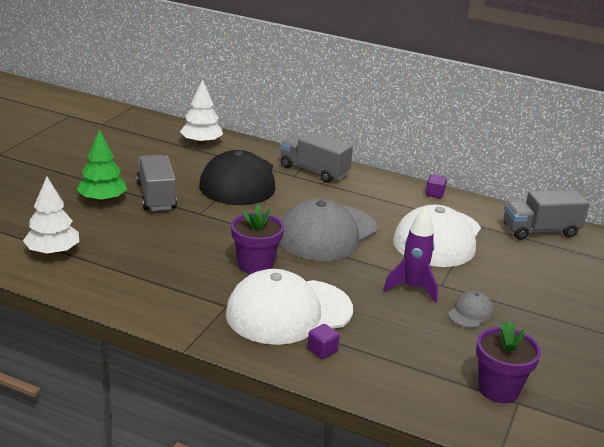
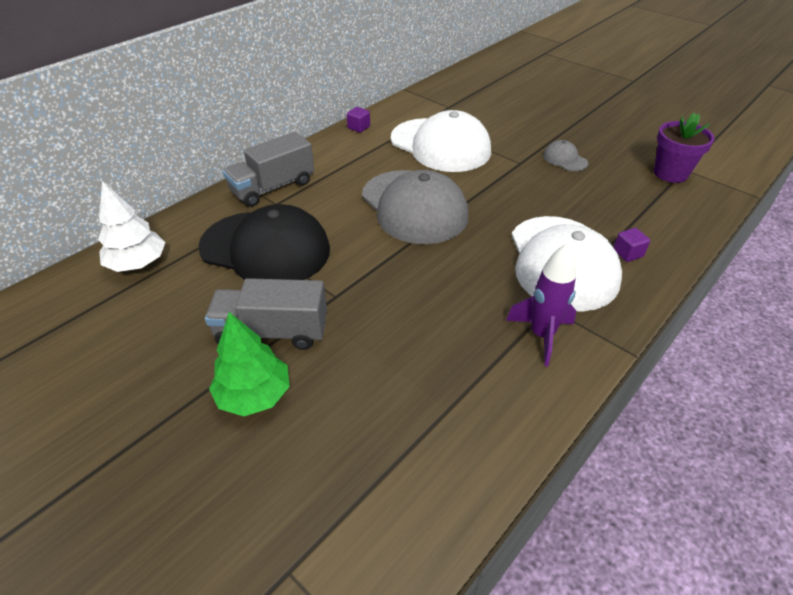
camera: 70 degrees left, 15 degrees up
white tree [23,176,79,255] -> none
purple flower pot [231,205,284,274] -> none
purple rocket [383,207,438,303] -> purple rocket moved to [506,243,576,366]
grey truck [504,190,589,240] -> none

